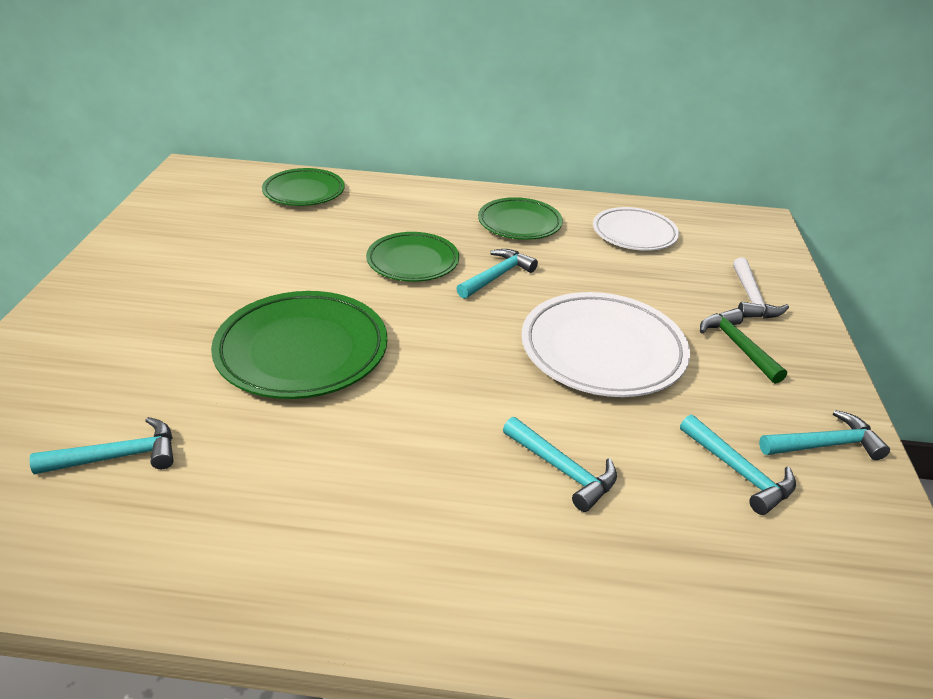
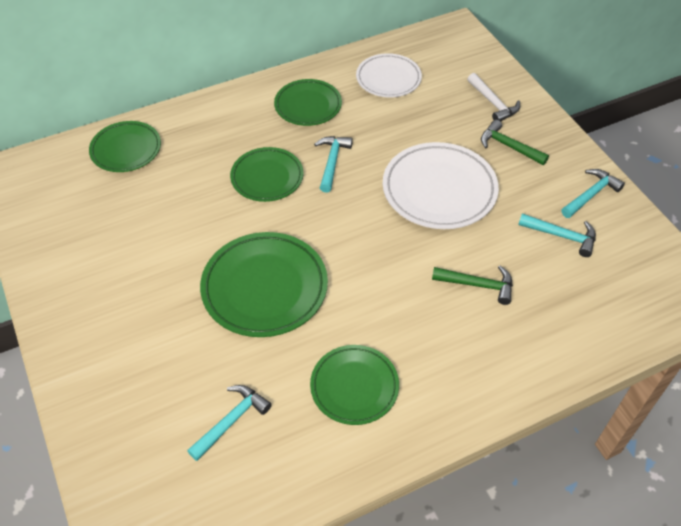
camera: 30 degrees left, 15 degrees up
turquoise hammer [503,417,617,512] -> green hammer [432,265,513,305]
none -> green plate [310,345,399,425]

